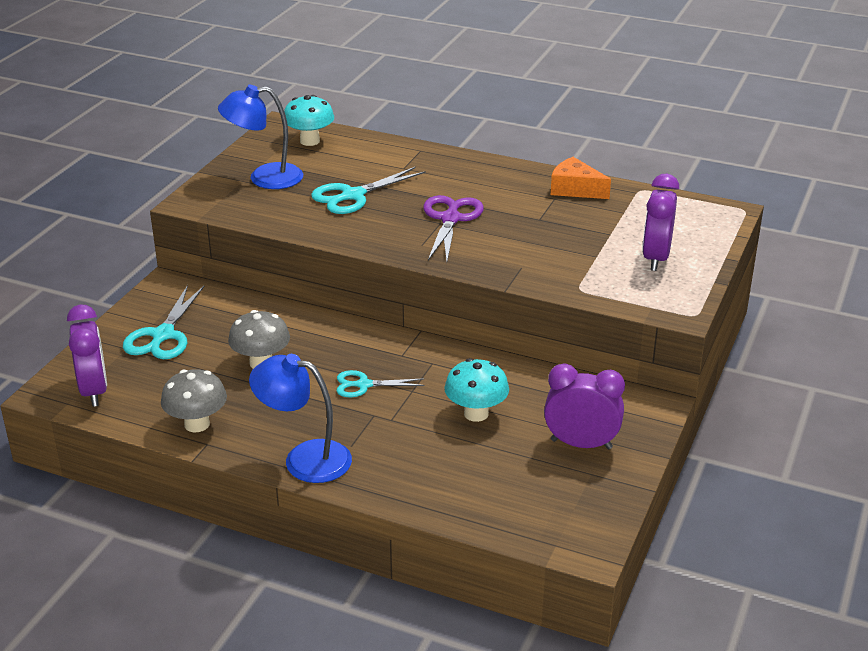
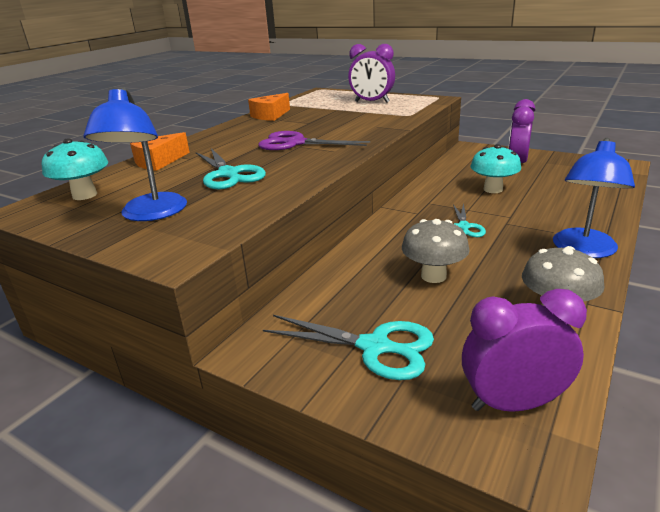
camera: 80 degrees left, 5 degrees down
none -> orange cheese [130,132,190,171]

